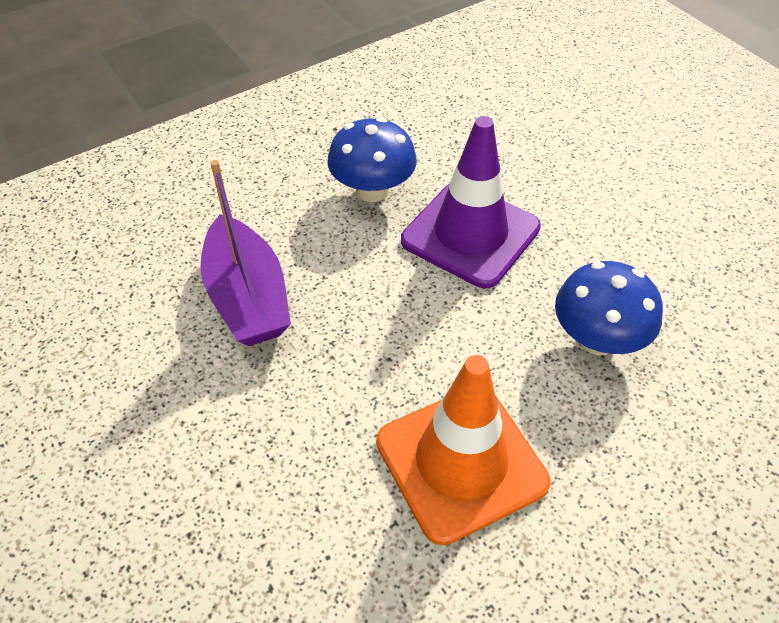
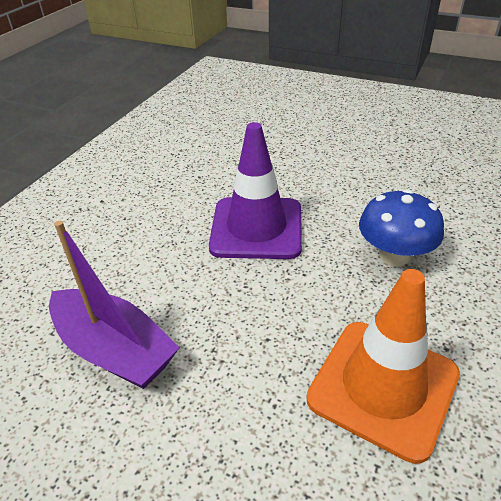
camera: 30 degrees left, 10 degrees down
blue mushroom [328,117,417,202] -> none

